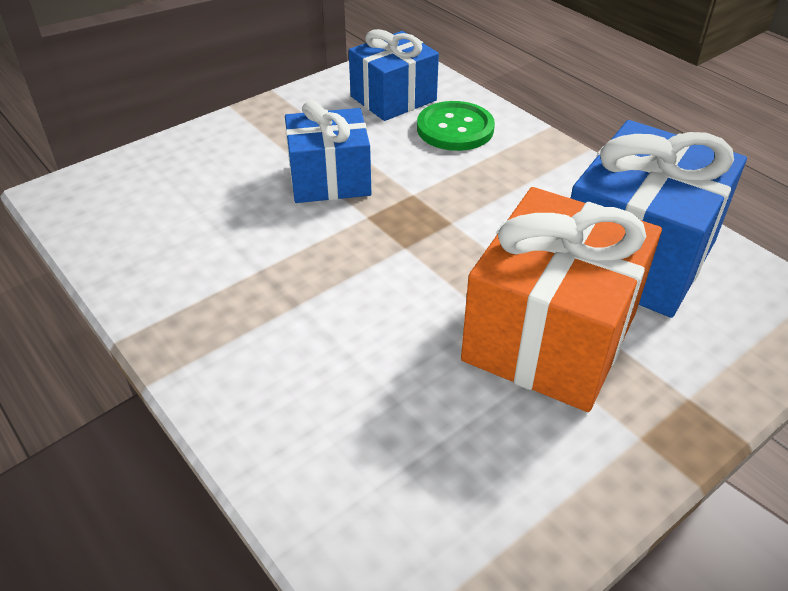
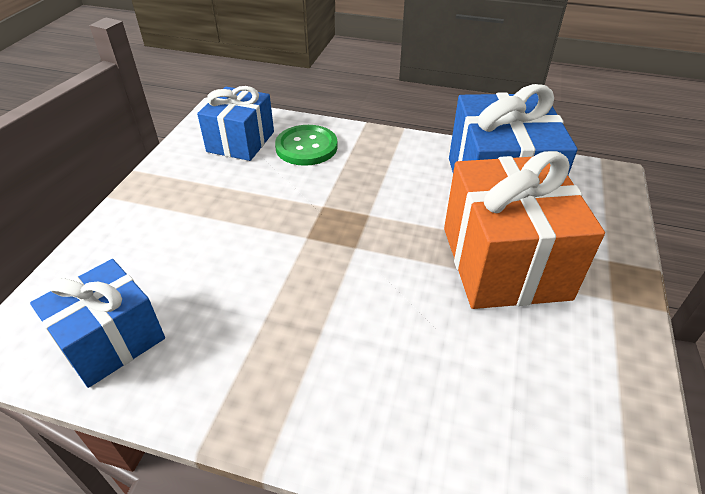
camera: 35 degrees left, 0 degrees up
blue gift [285,101,371,203] -> blue gift moved to [30,259,165,388]

